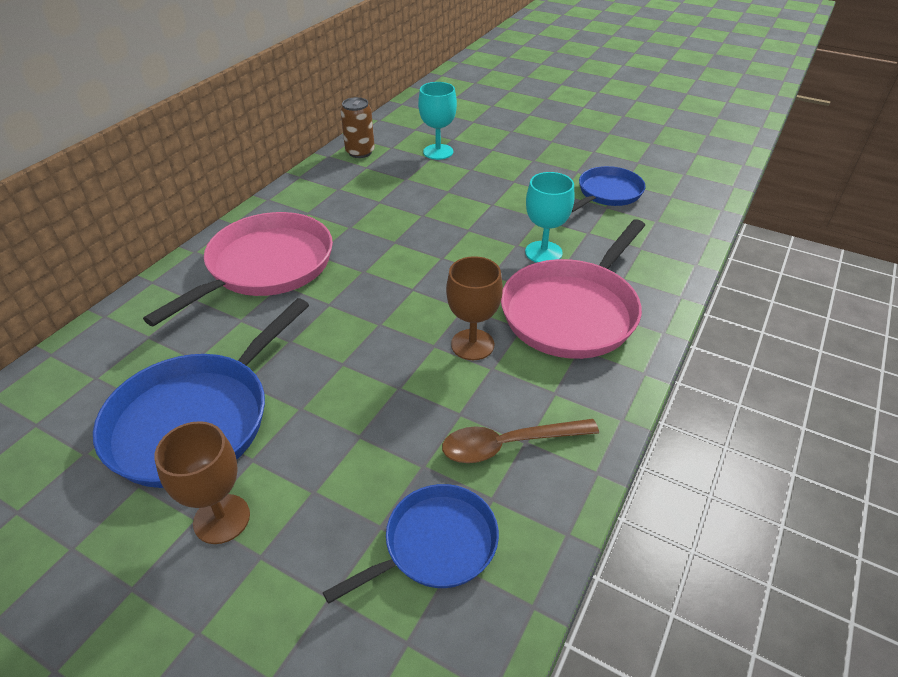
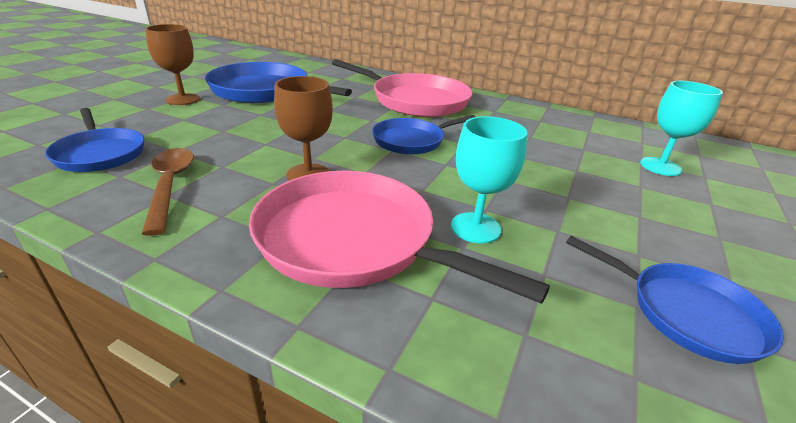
camera: 85 degrees right, 10 degrees down
brown can [340,97,375,158] -> none
none -> blue pan [372,115,475,154]

